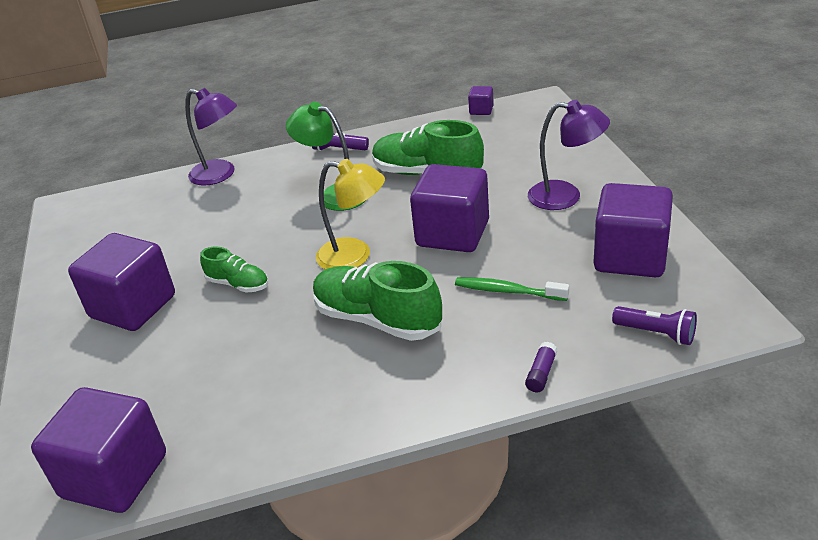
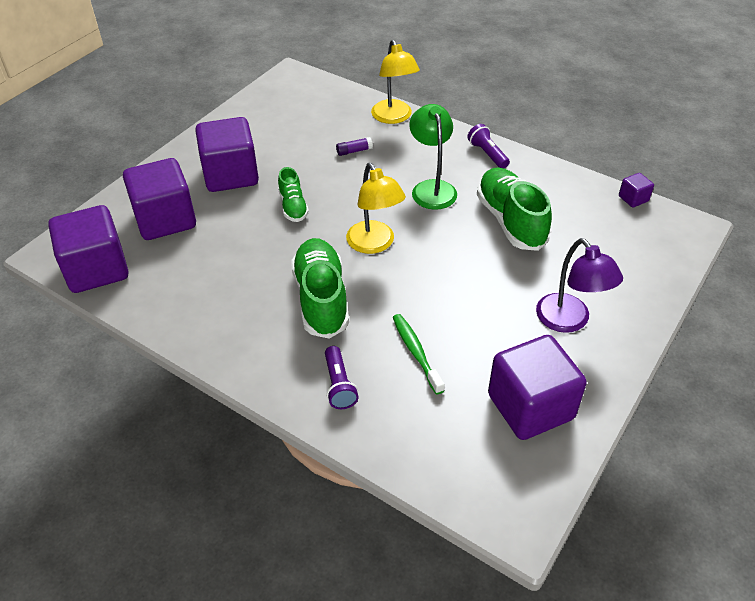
camera: 45 degrees right, 10 degrees up
purple lamp [185,88,237,186] -> yellow lamp [371,40,420,124]
purple cube [410,164,489,252] -> purple cube moved to [123,158,196,240]
purple glue stick [525,342,557,392] -> purple glue stick moved to [336,137,373,156]
purple flashlight [612,306,697,345] -> purple flashlight moved to [325,346,359,409]

